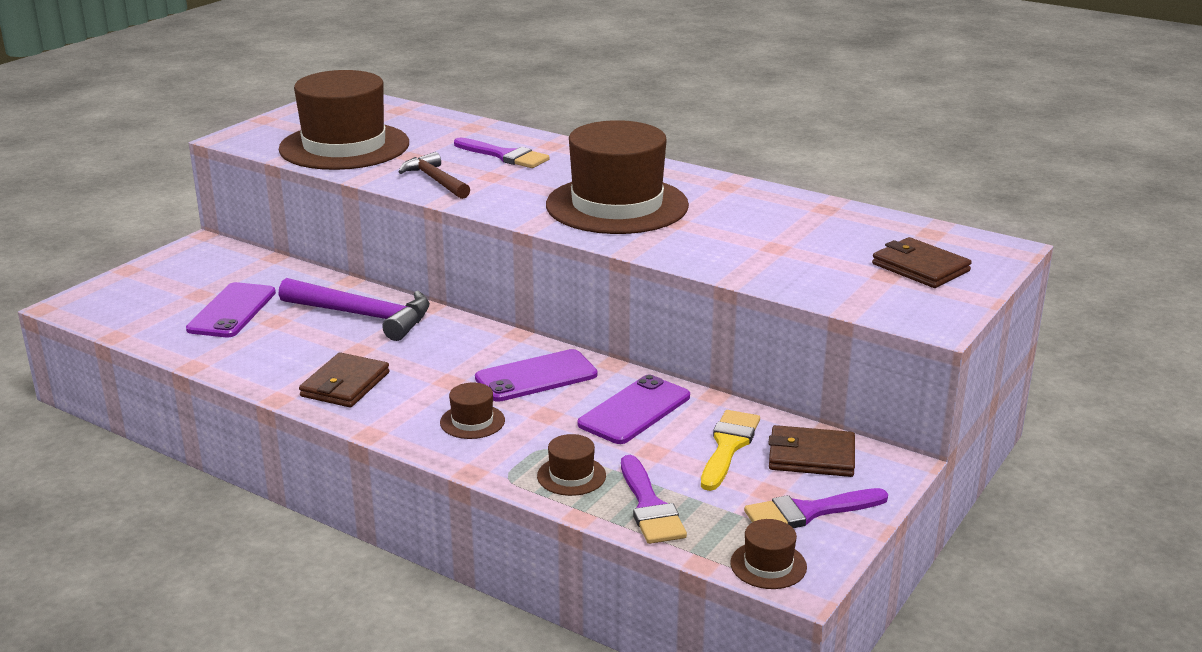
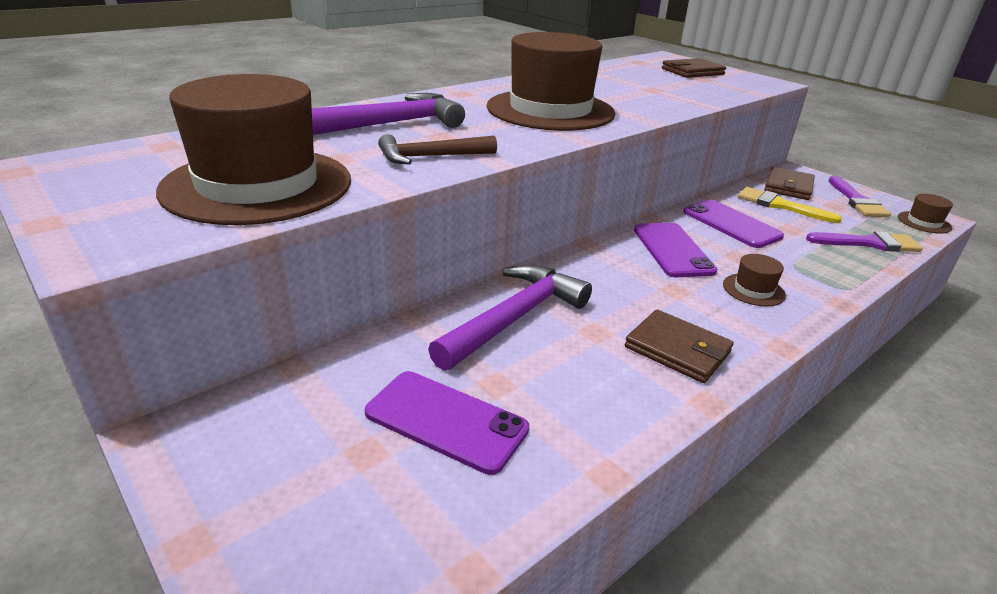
camera: 75 degrees left, 5 degrees up
purple brush [454,138,550,168] -> purple hammer [312,93,465,135]
brown hat [537,434,606,496] -> none

